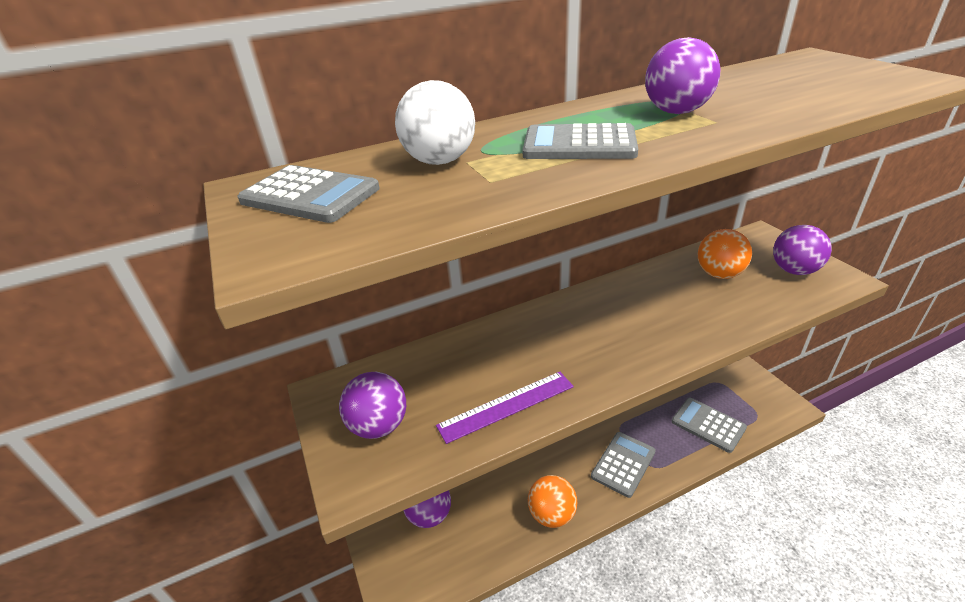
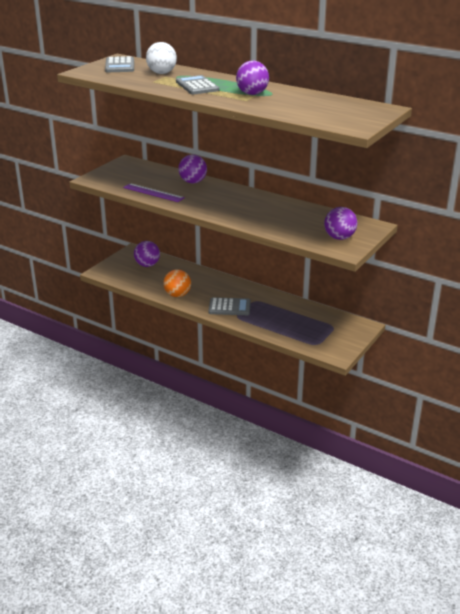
camera: 55 degrees right, 5 degrees down
purple ball [339,372,406,439] -> purple ball moved to [178,154,207,183]
grey calculator [672,398,747,453] -> none
orange ball [698,229,752,279] -> none

